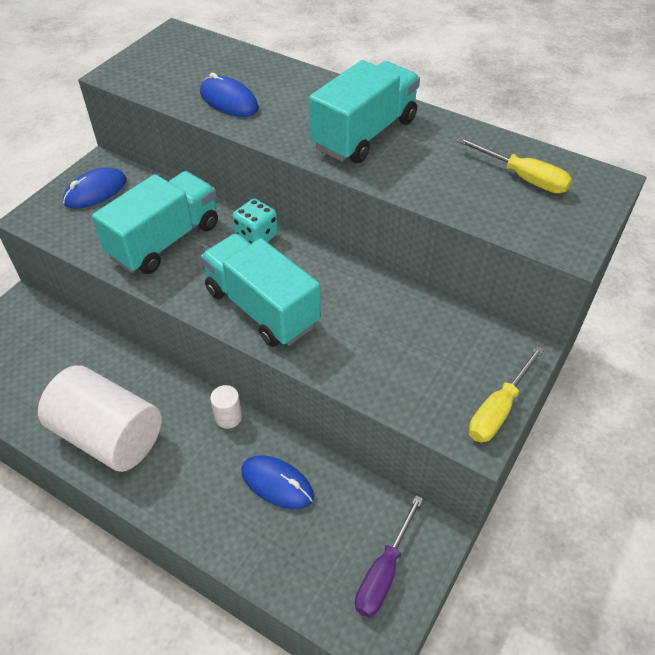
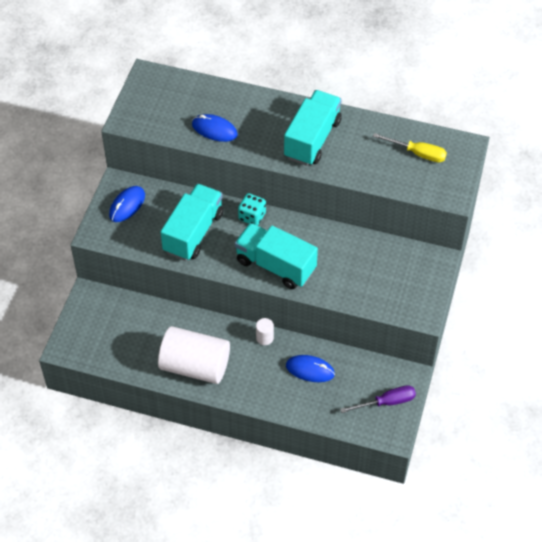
camera: 15 degrees left, 5 degrees up
purple screwdriver [355,495,423,617] -> purple screwdriver turned 120 degrees counterclockwise [340,385,416,413]
yellow screwdriver [468,346,545,442] -> none

